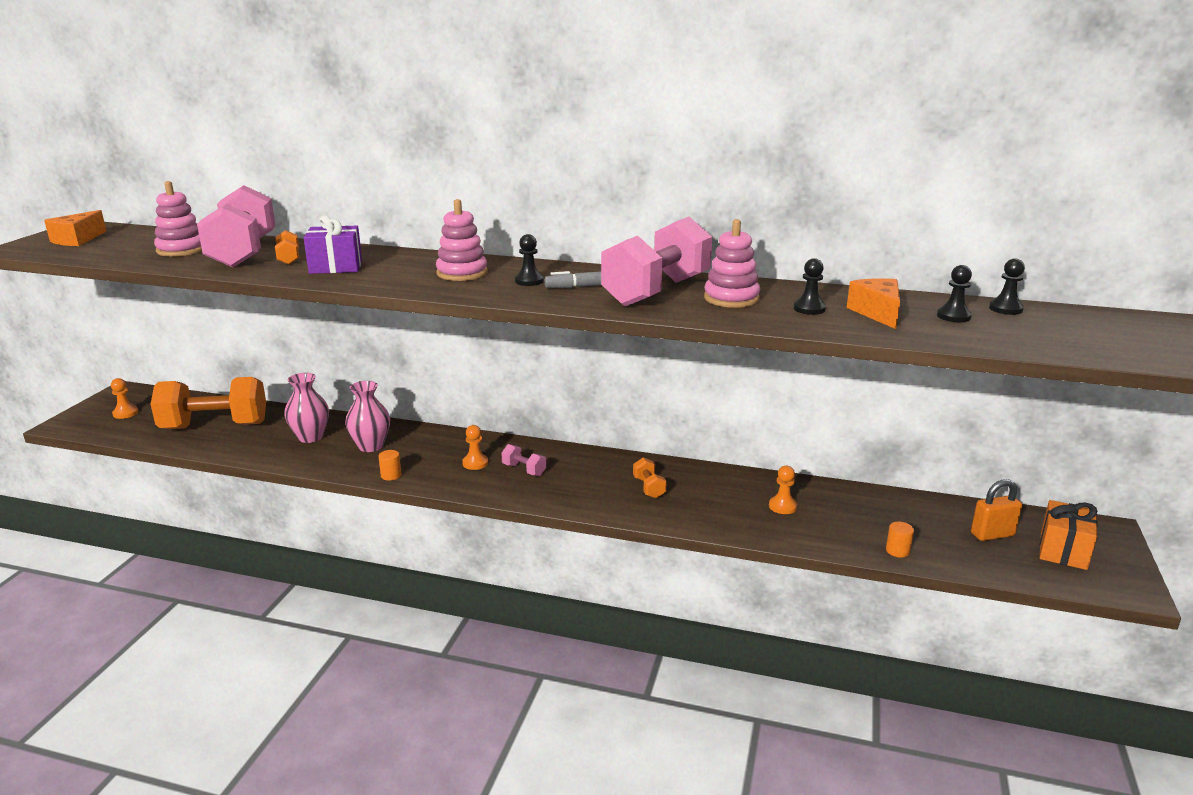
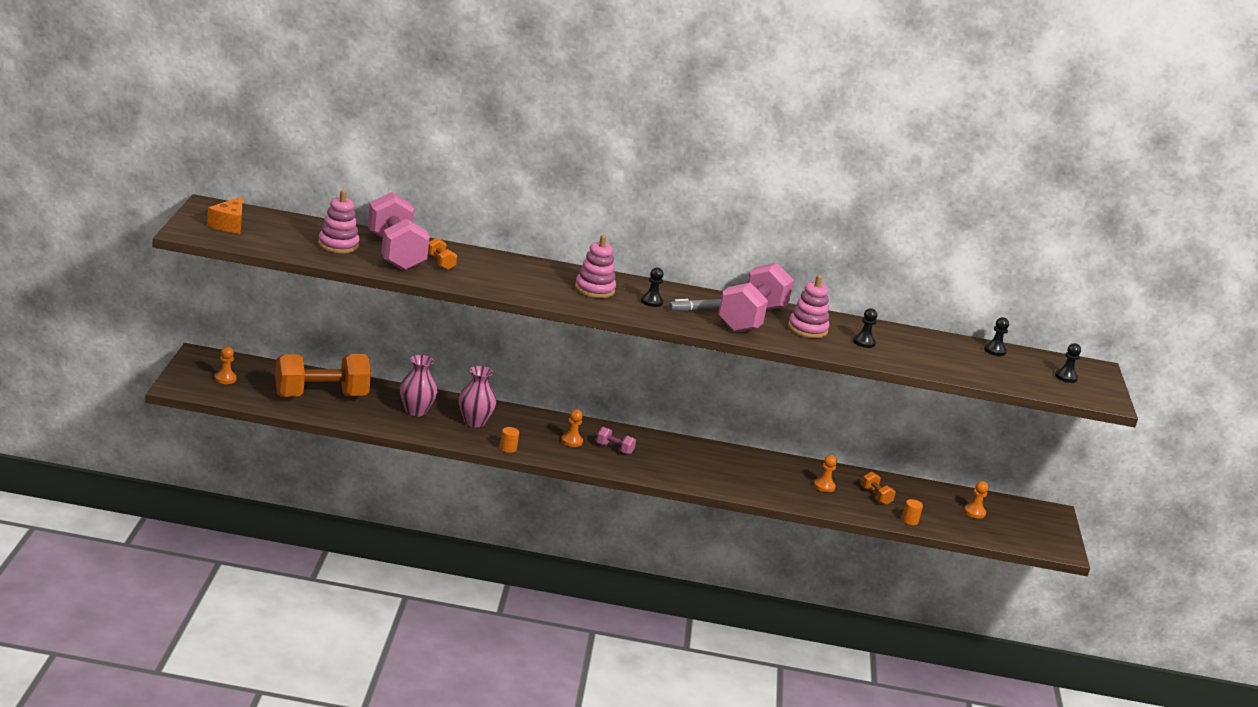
camera: 15 degrees left, 0 degrees up
purple gift [304,216,362,274] -> none
orange dumbbell [633,457,667,498] -> orange dumbbell moved to [862,471,896,505]
orange cheese [847,278,900,329] -> none
black pawn [937,265,972,322] -> black pawn moved to [1055,343,1081,383]
orange padlock [971,479,1022,541] -> orange pawn [964,481,988,518]
orange gift [1040,500,1098,570] -> none

